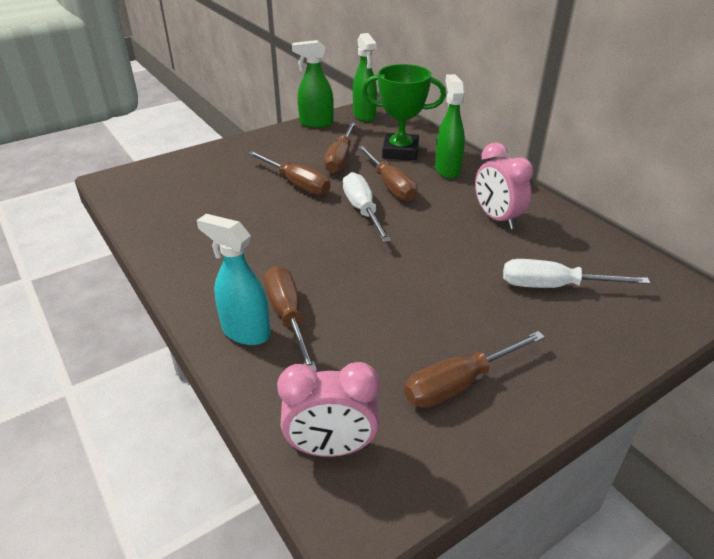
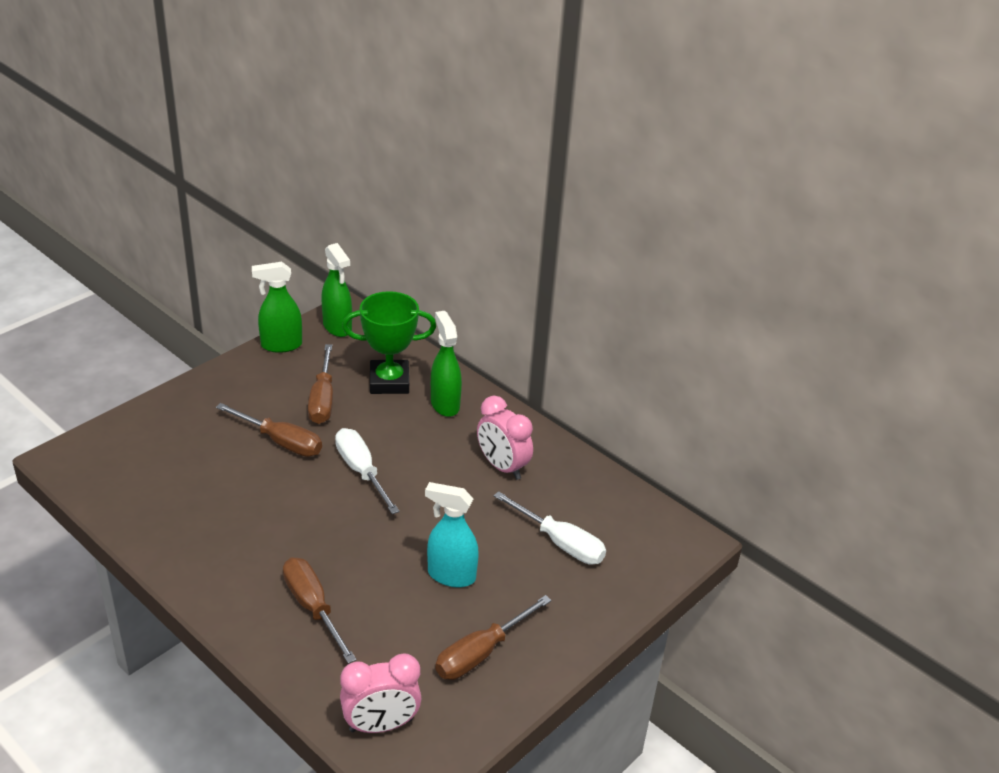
camera: 15 degrees left, 0 degrees up
turquoise spray bottle [197,214,271,345] -> turquoise spray bottle moved to [425,482,479,587]
brown screwdriver [357,146,418,201] -> none
white screwdriver [503,259,650,288] -> white screwdriver turned 135 degrees counterclockwise [494,491,606,565]

